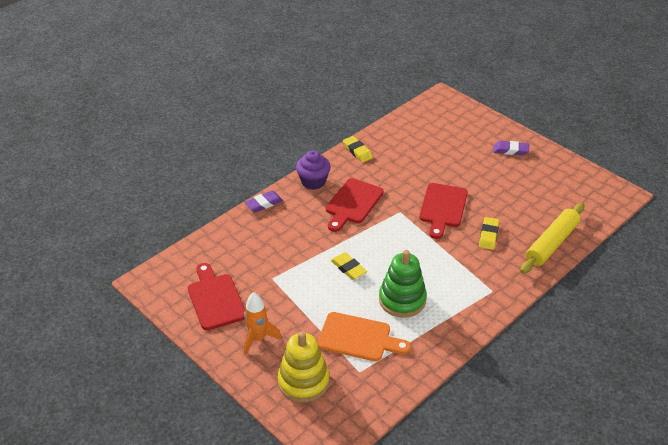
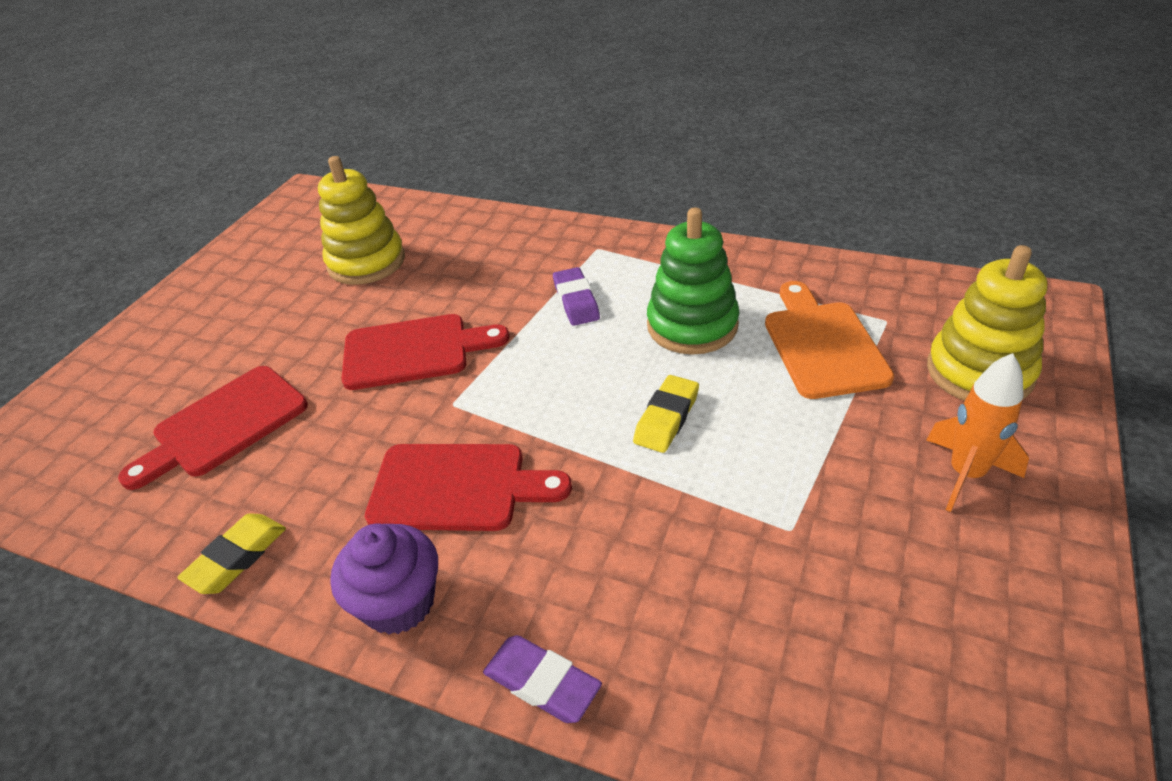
camera: 110 degrees left, 0 degrees up
red cutting board [188,263,245,330] -> red cutting board moved to [118,366,308,490]
yellow eraser [479,217,499,250] -> none
purple eraser [493,141,529,155] -> purple eraser moved to [553,267,600,326]
yellow rolling pin [520,203,584,273] -> none
none -> yellow stacking toy [318,156,405,285]

